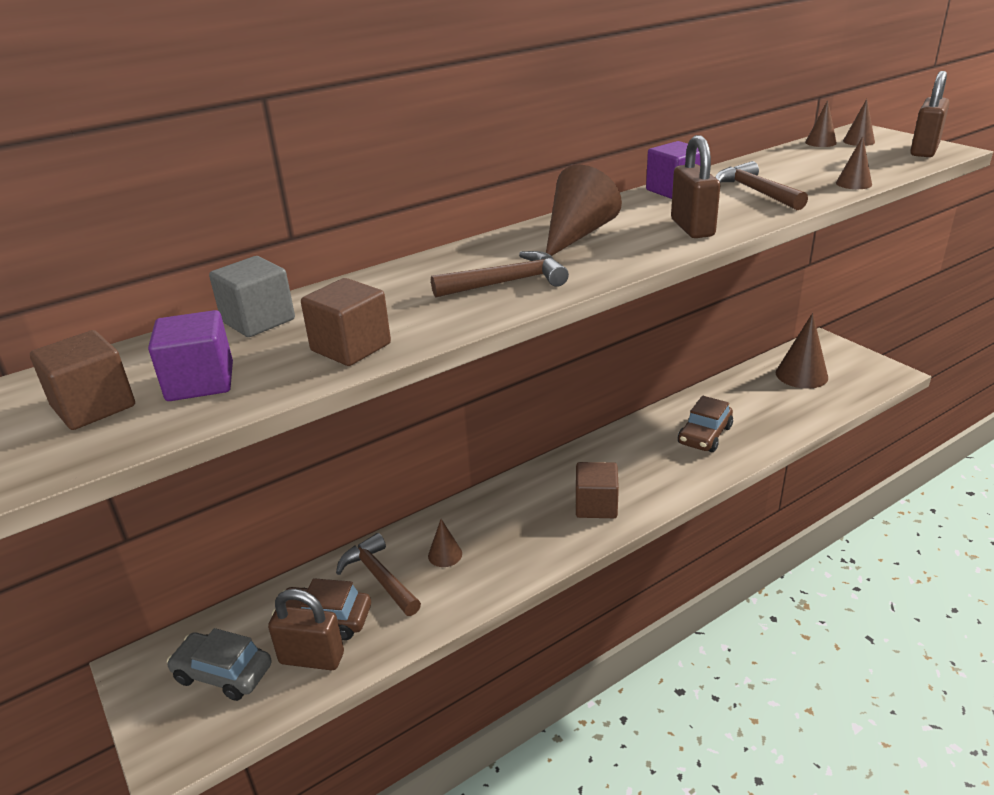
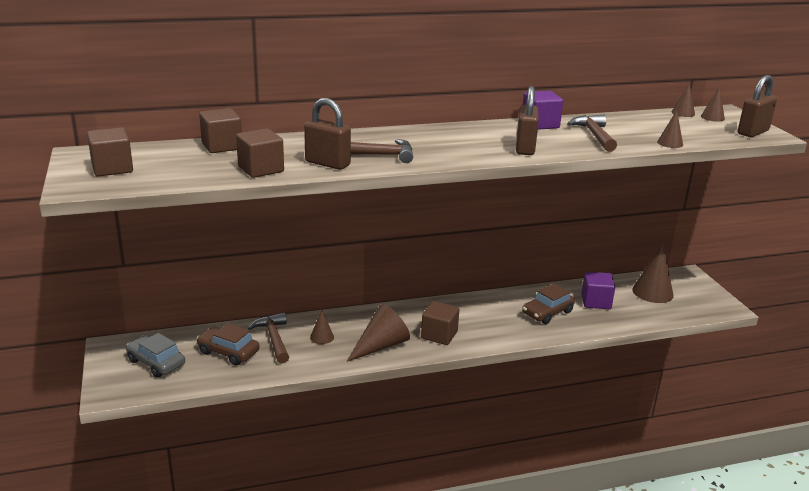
camera: 15 degrees right, 5 degrees down
purple cube [148,310,233,401] -> purple cube moved to [581,272,615,309]
grey cube [209,256,295,337] -> brown cube [199,108,242,153]
brown padlock [268,589,344,670] -> brown padlock moved to [304,98,351,170]
brown cone [546,165,622,256] -> brown cone moved to [346,304,410,362]

